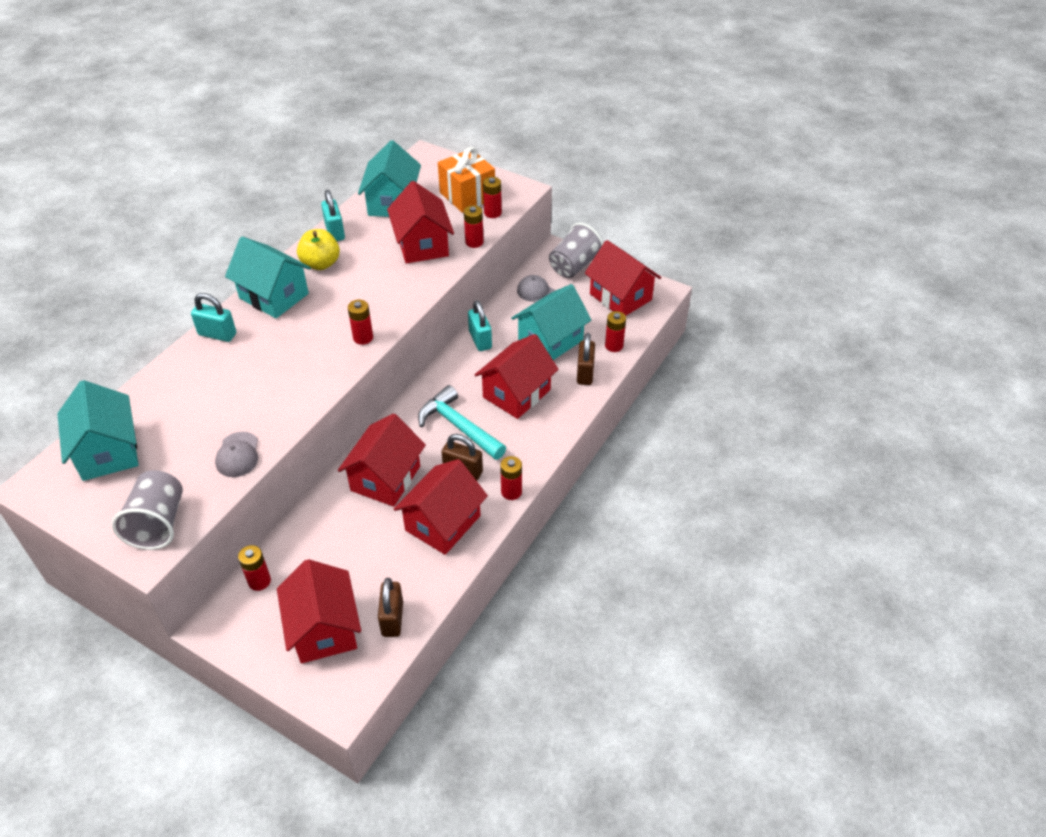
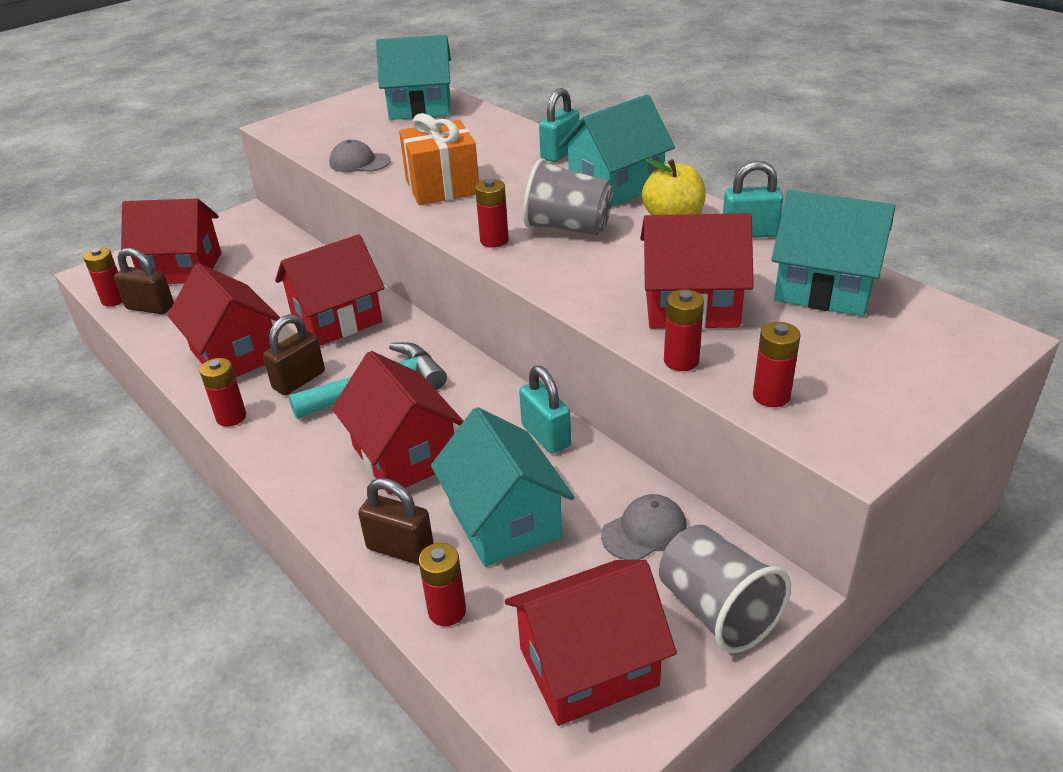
camera: 110 degrees right, 10 degrees down
grey cup [112,471,183,550] -> grey cup moved to [523,158,613,235]
red battery [238,545,271,591] -> red battery moved to [83,248,123,306]
red house [338,413,426,507] -> red house turned 75 degrees counterclockwise [275,234,385,346]
orange gift [438,147,495,213] -> orange gift moved to [399,113,479,205]
turquoise padlock [468,300,492,351] -> turquoise padlock turned 60 degrees clockwise [519,366,571,454]

